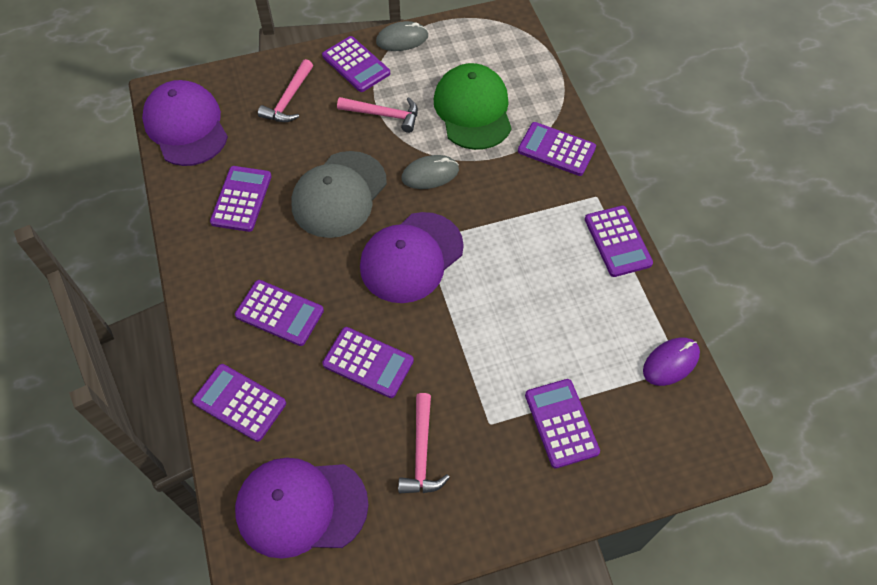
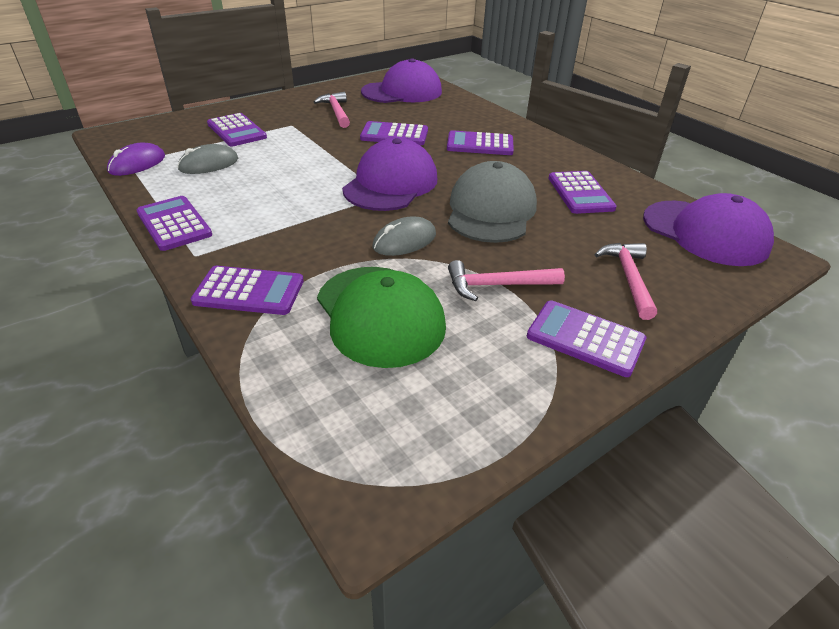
camera: 160 degrees right, 20 degrees down
purple calculator [192,364,286,442] -> none
grey mouse [376,21,428,51] -> grey mouse moved to [177,144,238,174]

